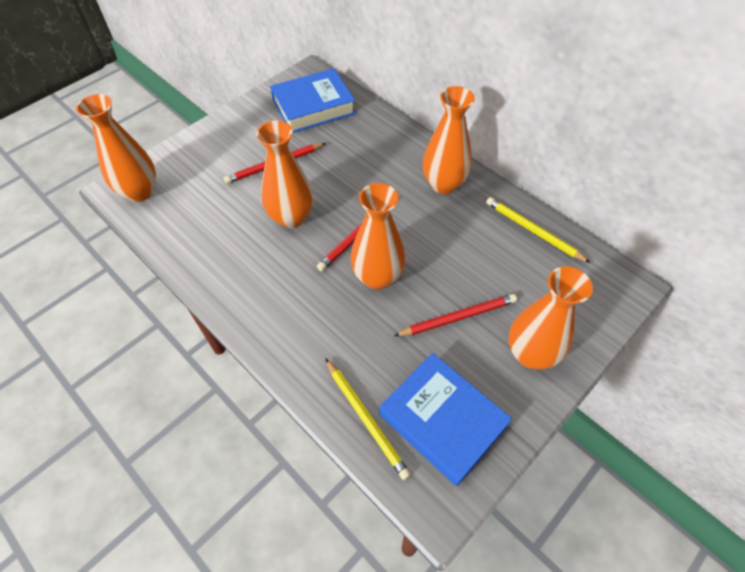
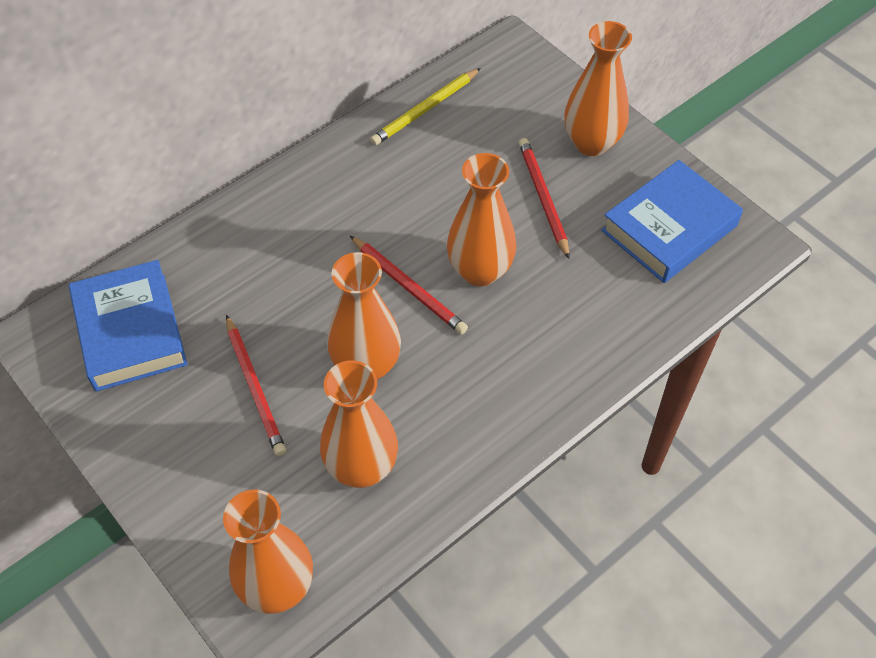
camera: 85 degrees left, 0 degrees up
yellow pencil [325,358,411,480] -> none
orange vase [423,86,475,194] -> orange vase moved to [320,360,398,488]

